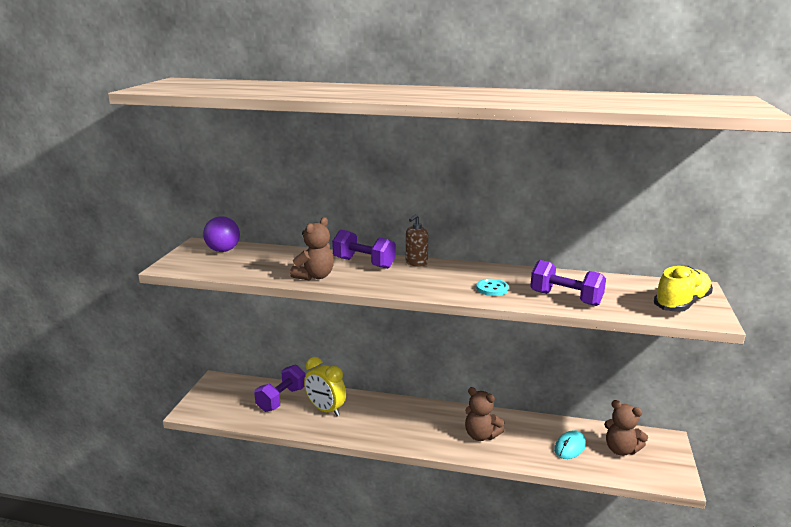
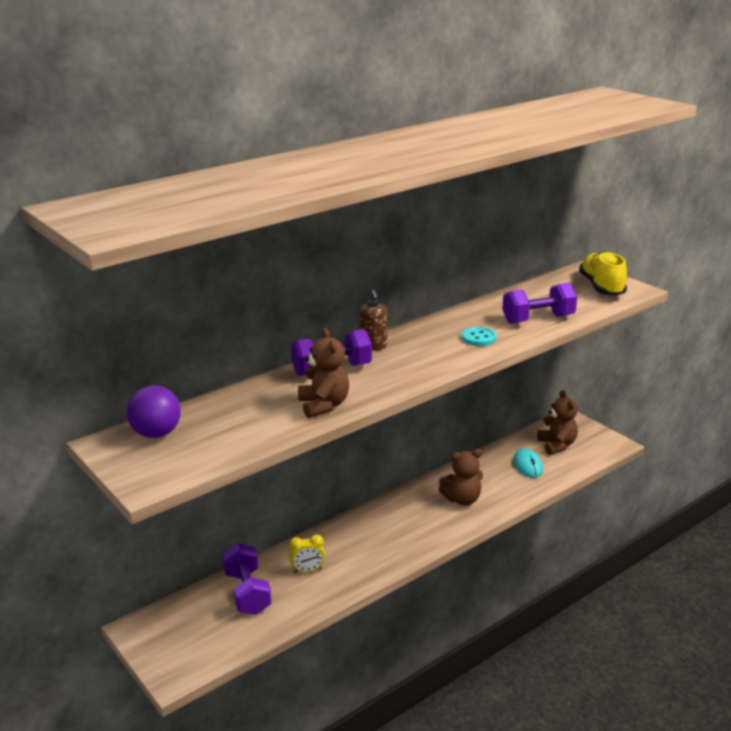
camera: 50 degrees left, 5 degrees up
yellow clock [304,357,346,416] -> yellow clock [289,534,325,573], size x0.59
brown teddy bear [604,400,648,456] -> brown teddy bear turned 90 degrees counterclockwise [537,390,578,455]

